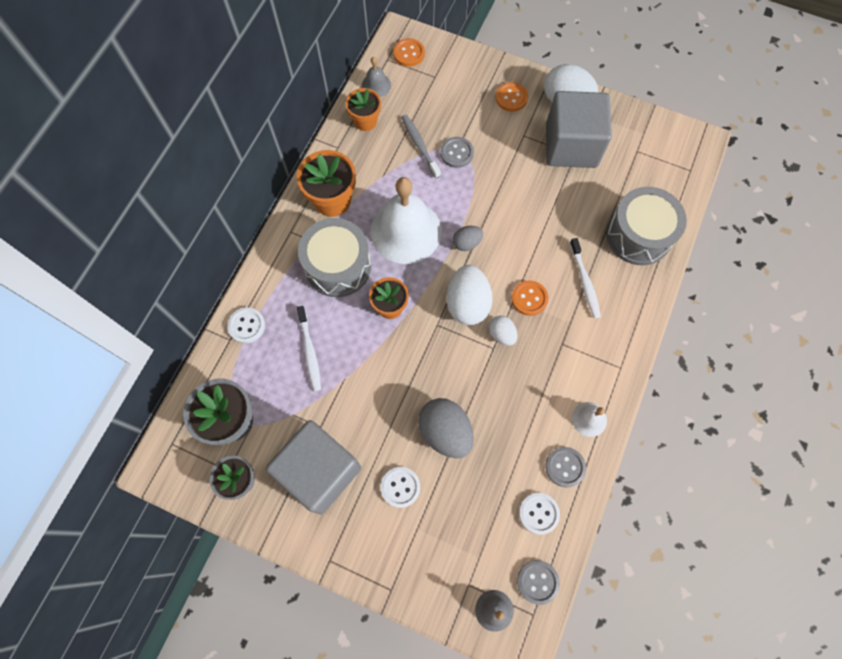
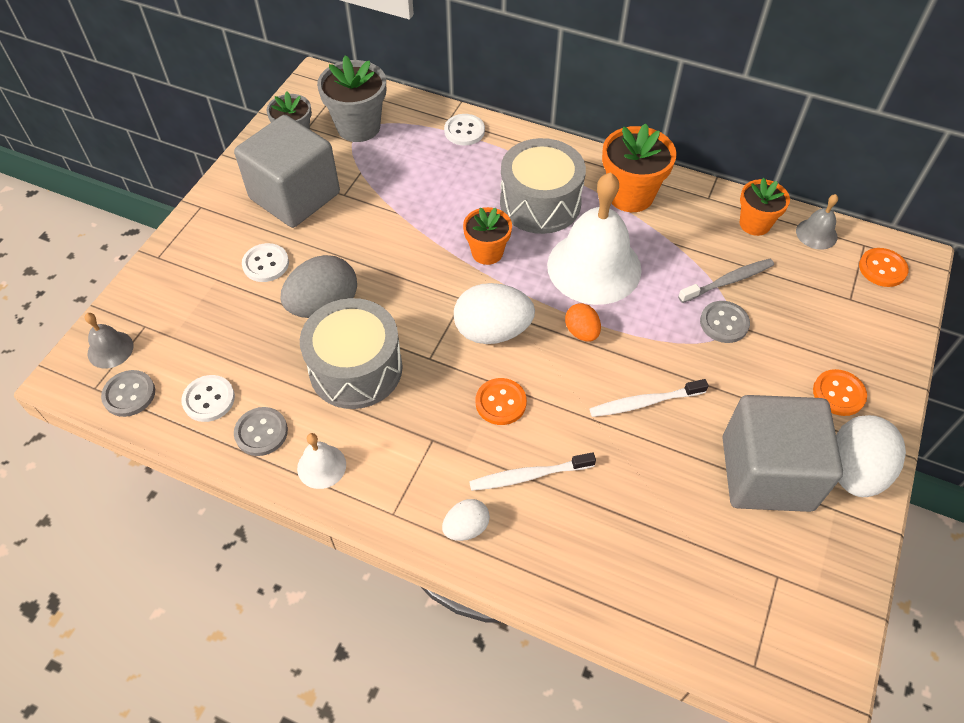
camera: 90 degrees right, 15 degrees down
white toothbrush [297,306,321,391] -> white toothbrush moved to [589,379,709,417]
grey egg [453,226,483,251] -> orange egg [565,303,601,341]
white egg [489,316,518,346] -> white egg moved to [442,499,490,541]
grey drum [606,187,687,265] -> grey drum moved to [300,298,403,409]

